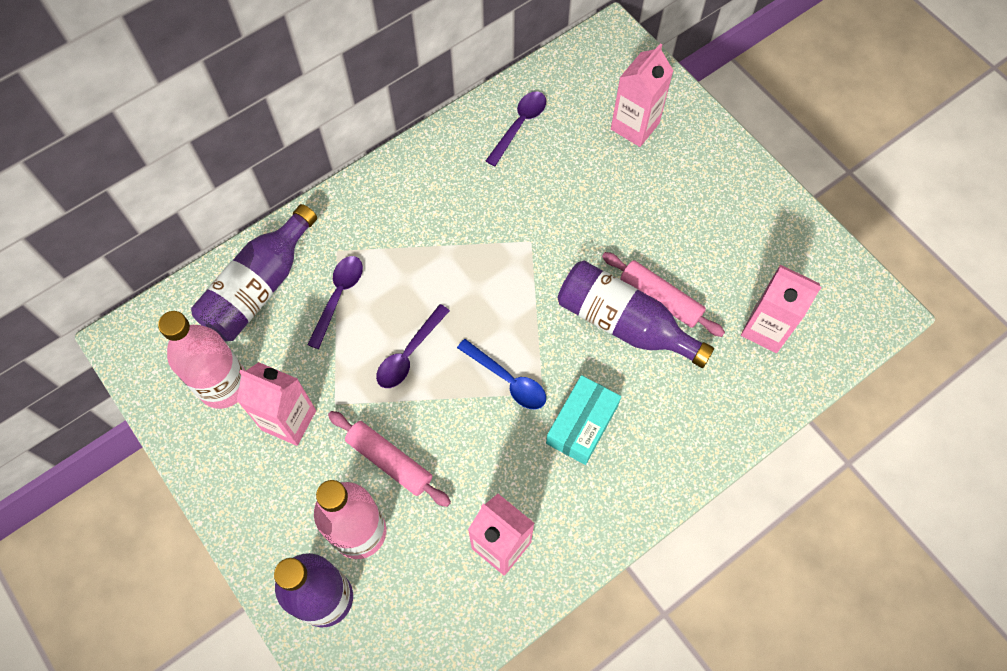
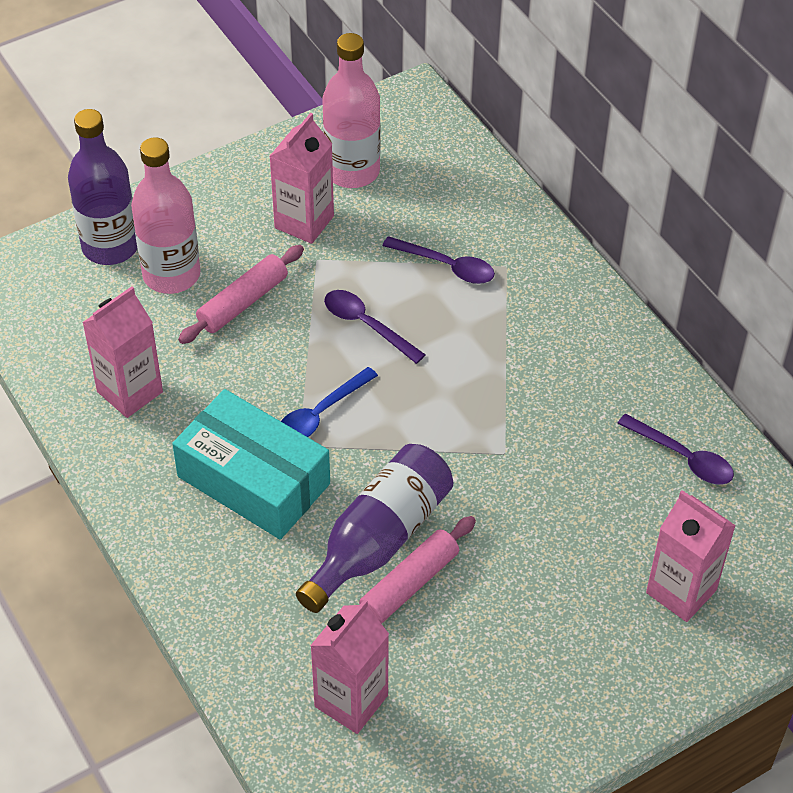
camera: 95 degrees right, 15 degrees down
purple bottle [191,204,317,341] -> none
turquoise box [546,375,621,465] -> turquoise box [172,389,330,539], size x1.54

